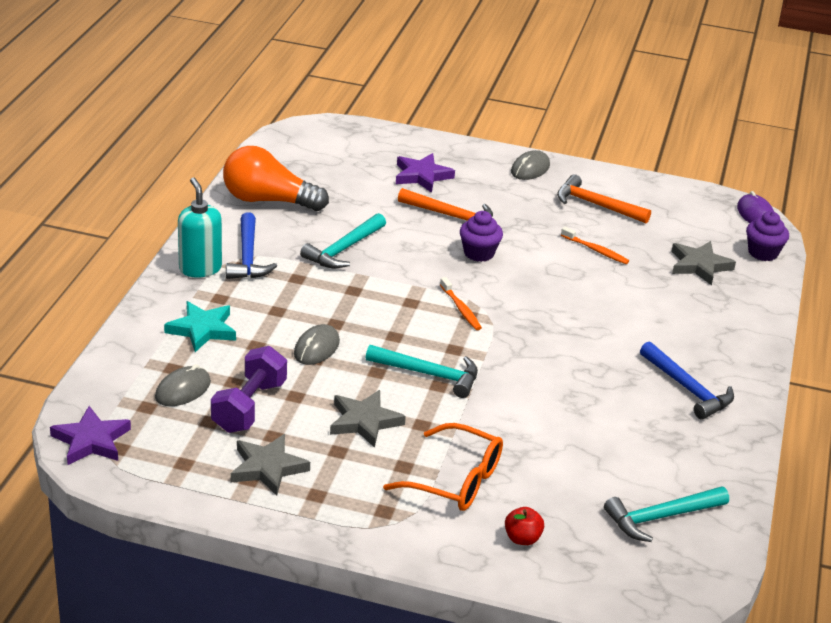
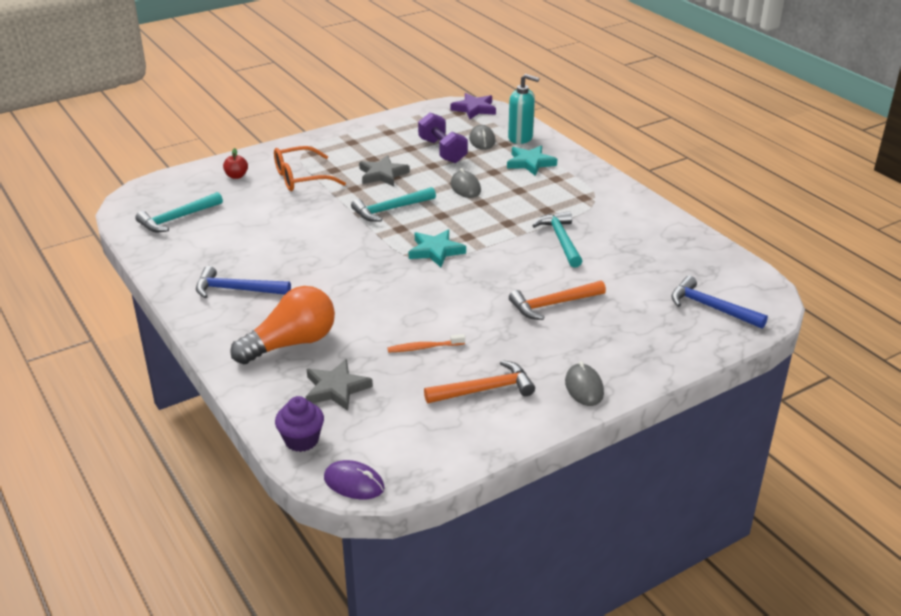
camera: 135 degrees right, 0 degrees up
turquoise soap dispenser [178,178,222,277] -> turquoise soap dispenser moved to [508,74,540,144]
orange light bulb [223,146,329,211] -> orange light bulb moved to [230,286,335,364]
blue hammer [226,212,277,279] -> blue hammer moved to [671,276,768,329]
grey star [231,434,310,496] -> none
purple star [396,153,455,193] -> none
orange toothbrush [440,277,482,330] -> turquoise star [409,229,466,267]
purple cupcake [460,211,503,262] -> none
turquoise hammer [604,486,729,542] -> turquoise hammer turned 150 degrees counterclockwise [135,192,223,232]

